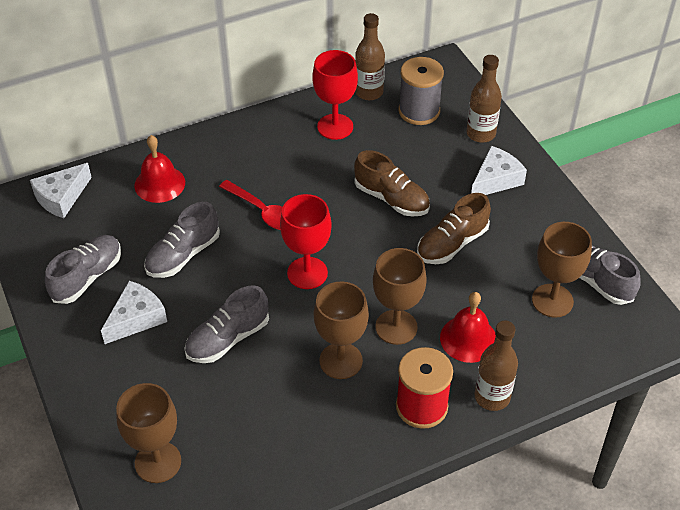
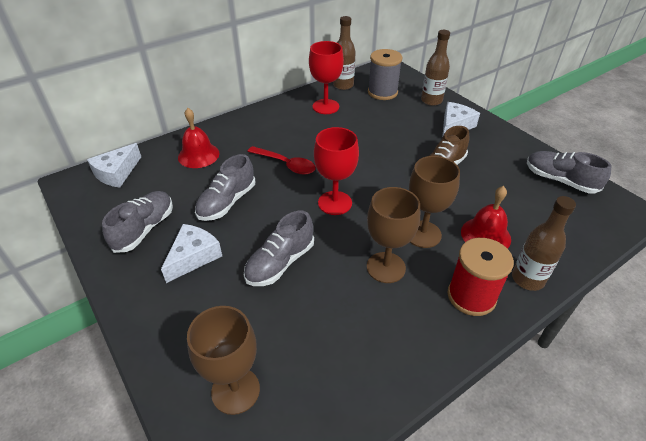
camera: 10 degrees left, 5 degrees down
brown shoe [354,150,430,217] -> none
brown goblet [532,222,592,318] -> none

